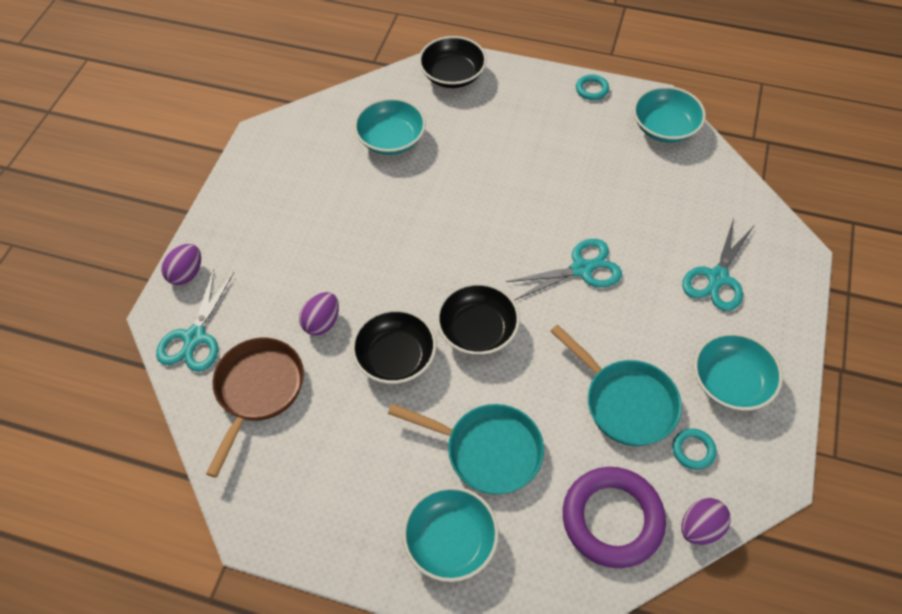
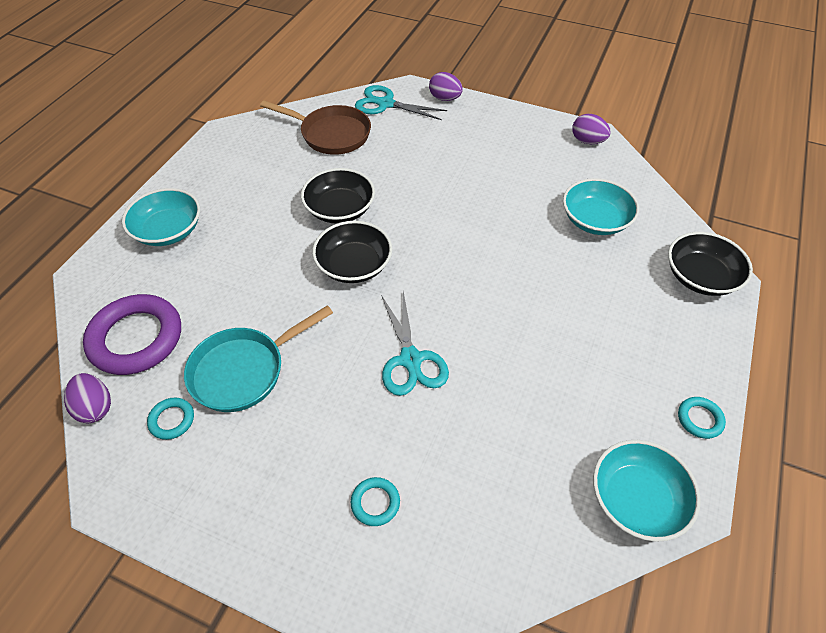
camera: 95 degrees right, 5 degrees down
purple egg [299,292,339,336] -> purple egg moved to [572,114,611,144]
turquoise pan [388,404,544,495] -> none
turquoise scissors [682,218,754,311] -> turquoise ring [351,477,400,526]
turquoise bowl [694,333,783,411] -> none

